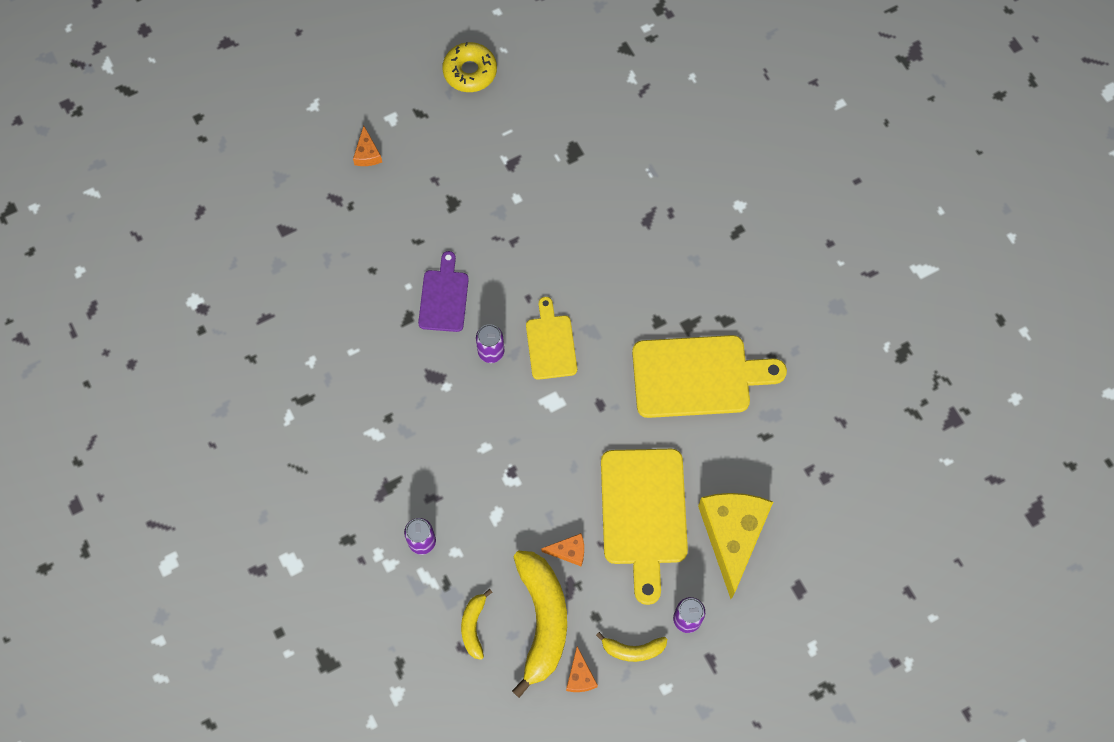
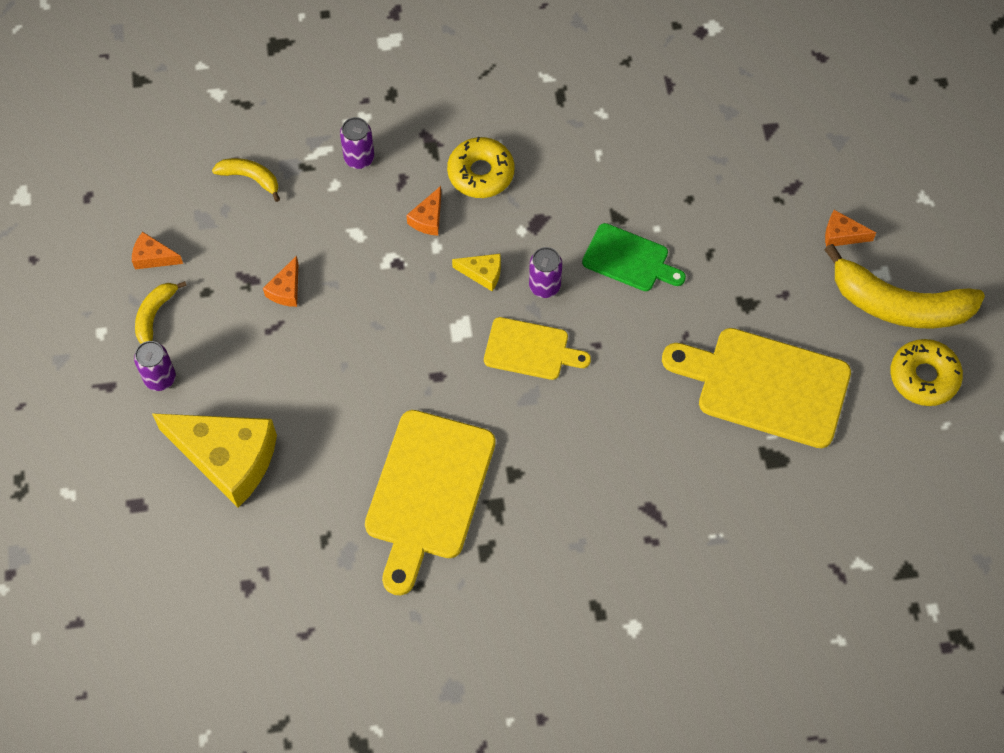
camera: 110 degrees right, 5 degrees down
purple cutting board [418,251,469,332] -> green cutting board [582,223,686,291]
yellow banana [512,551,567,698] -> yellow banana moved to [824,244,985,329]
yellow cutting board [601,449,688,605] -> yellow cutting board moved to [662,328,851,448]
none -> orange cheese [406,186,441,236]
none -> yellow donut [447,137,515,198]
none -> yellow cheese [452,254,501,291]

